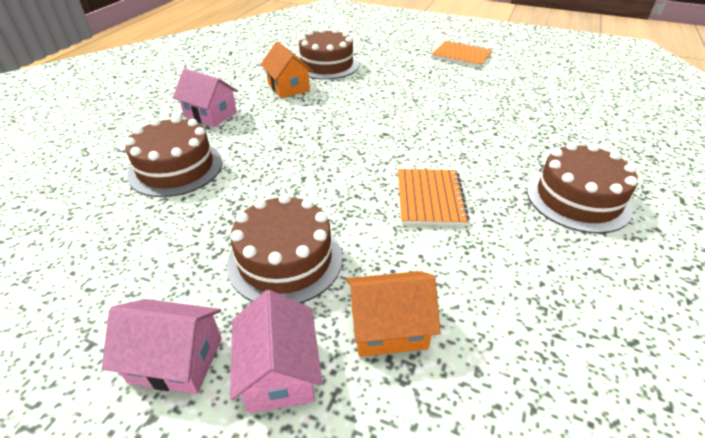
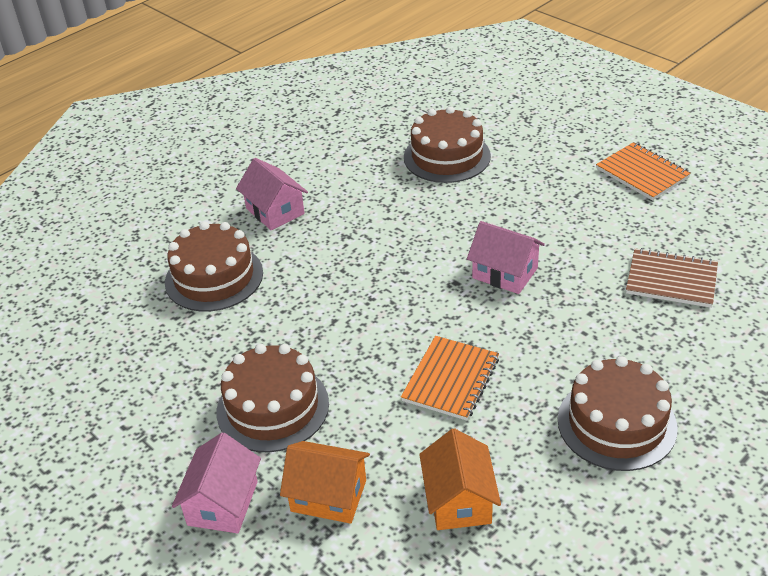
camera: 25 degrees right, 0 degrees up
pink house [102,299,221,394] -> pink house moved to [467,221,545,294]
orange house [261,41,313,98] -> orange house moved to [419,428,501,530]
none -> brown notebook [626,248,718,308]

